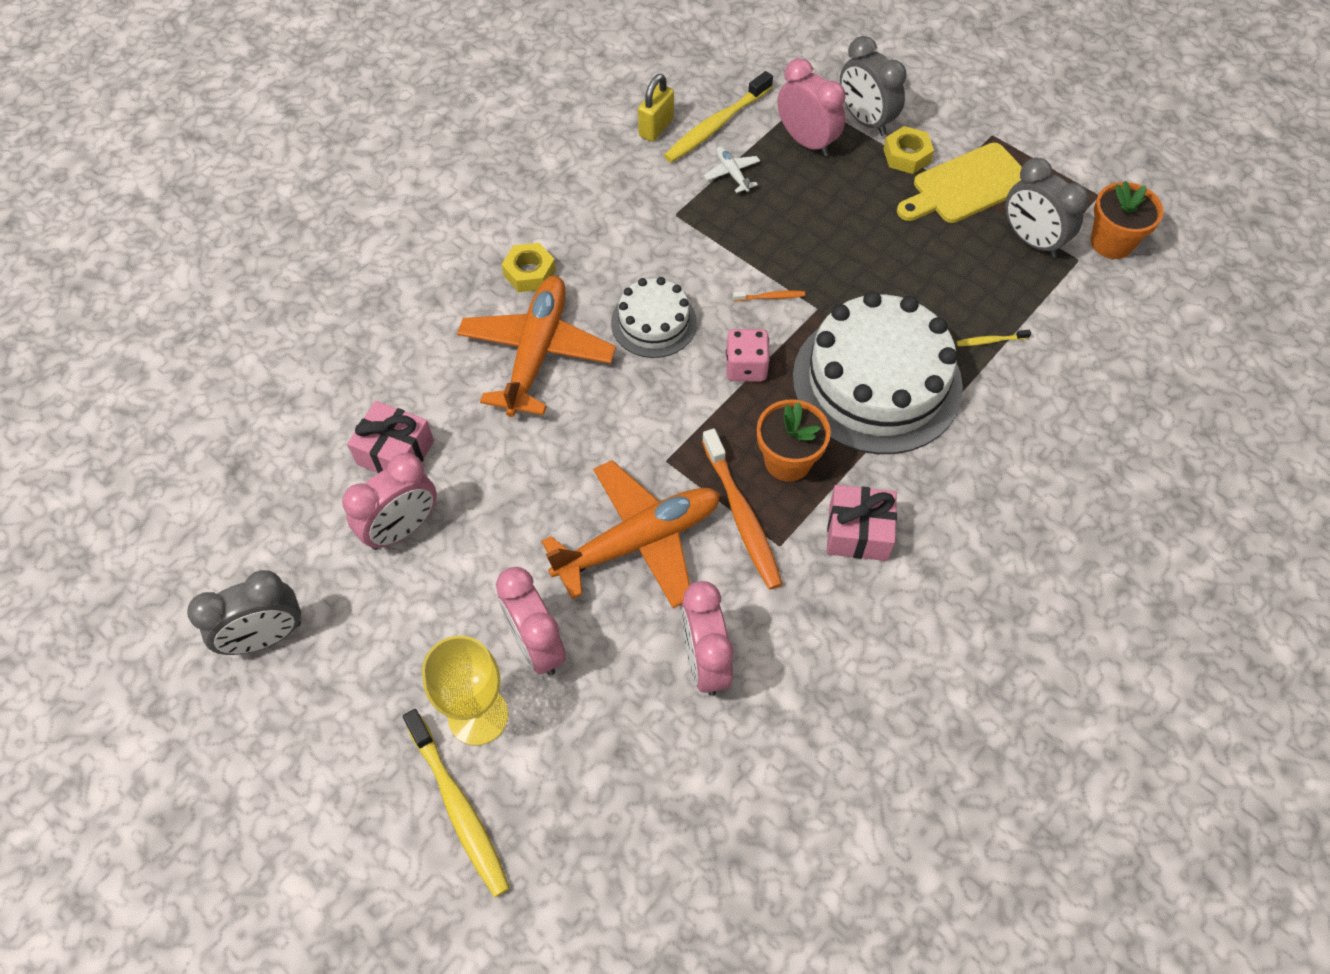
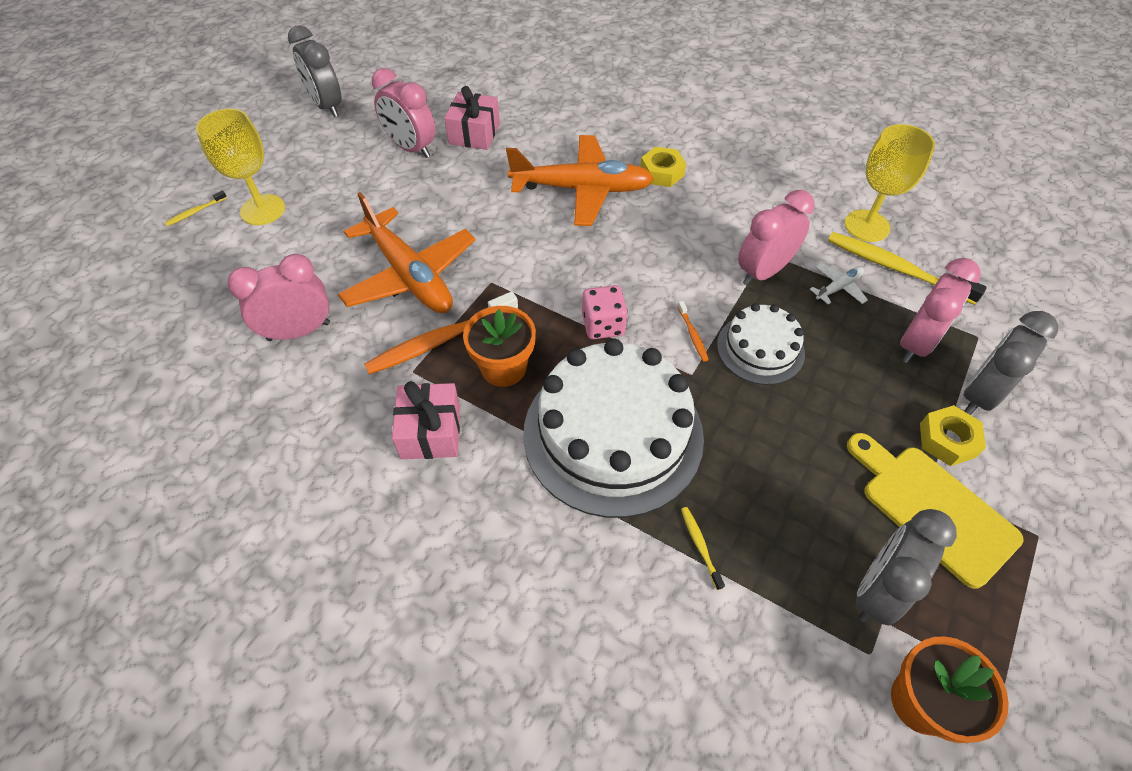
camera: 80 degrees right, 5 degrees down
yellow toothbrush [403,709,510,897] -> yellow toothbrush [165,190,227,226], size x0.45
pink clock [496,567,566,676] -> pink clock moved to [738,190,814,286]
white cake [611,277,697,358] -> white cake moved to [717,303,805,385]
yellow padlock [638,74,674,142] -> yellow goblet [844,124,935,242]

